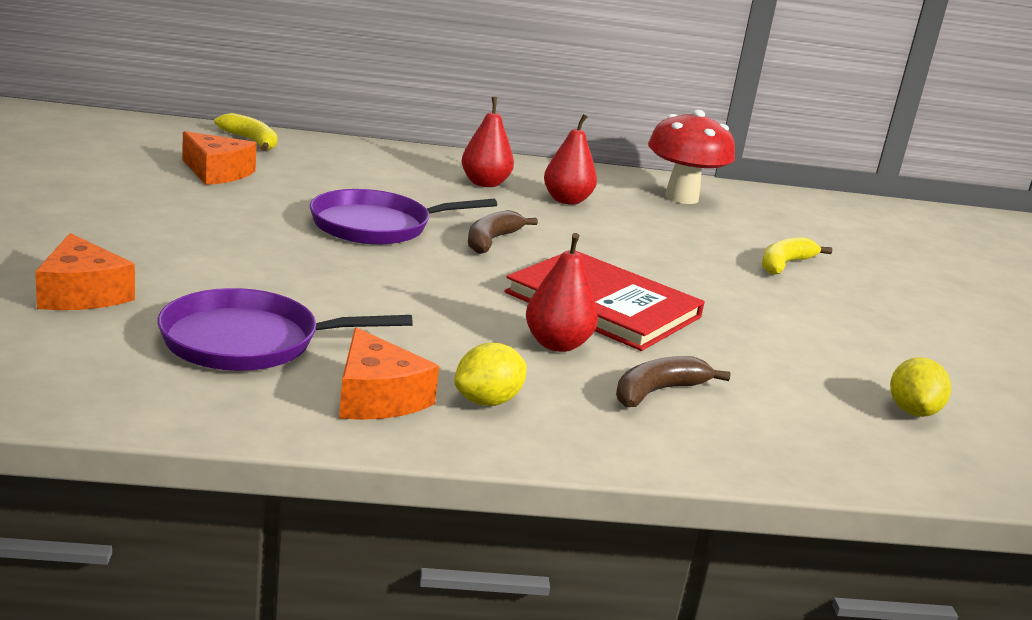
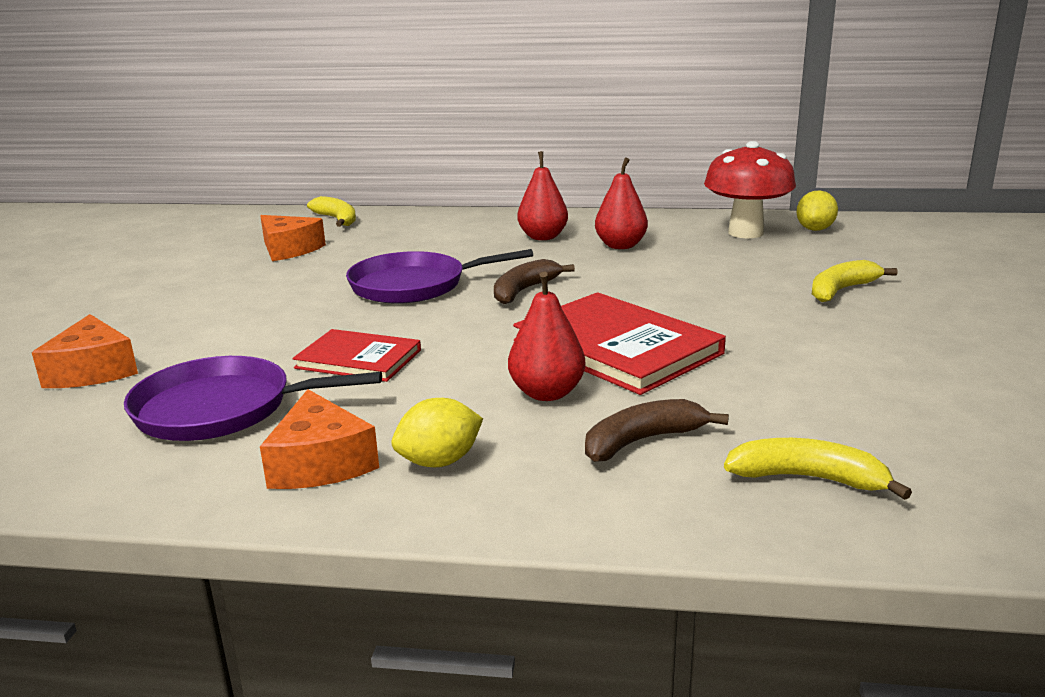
camera: 15 degrees right, 0 degrees up
yellow lemon [890,357,951,417] -> yellow lemon moved to [796,190,838,231]
none -> red book [292,329,421,382]
none -> yellow banana [724,438,912,500]

